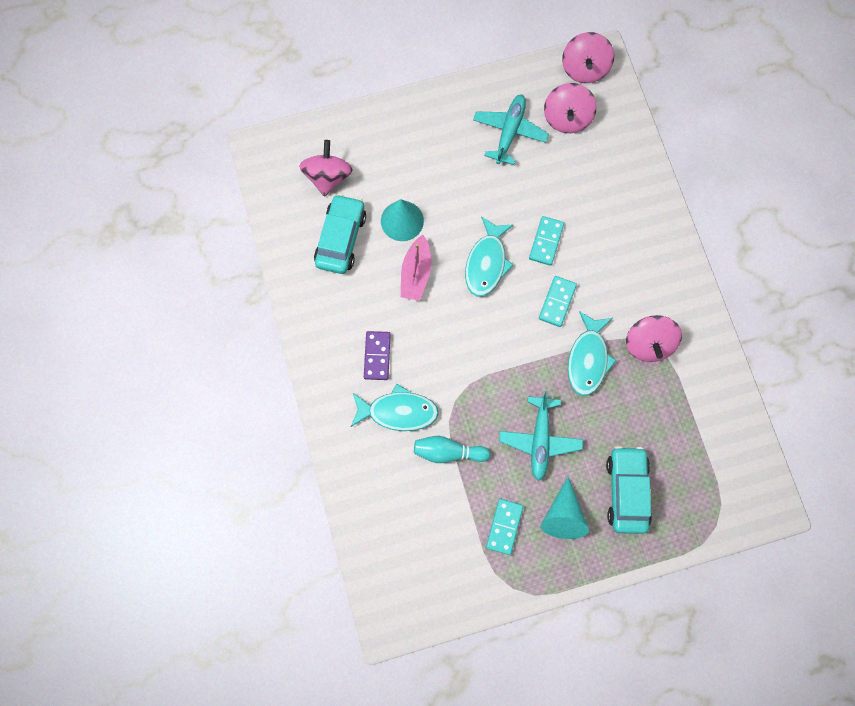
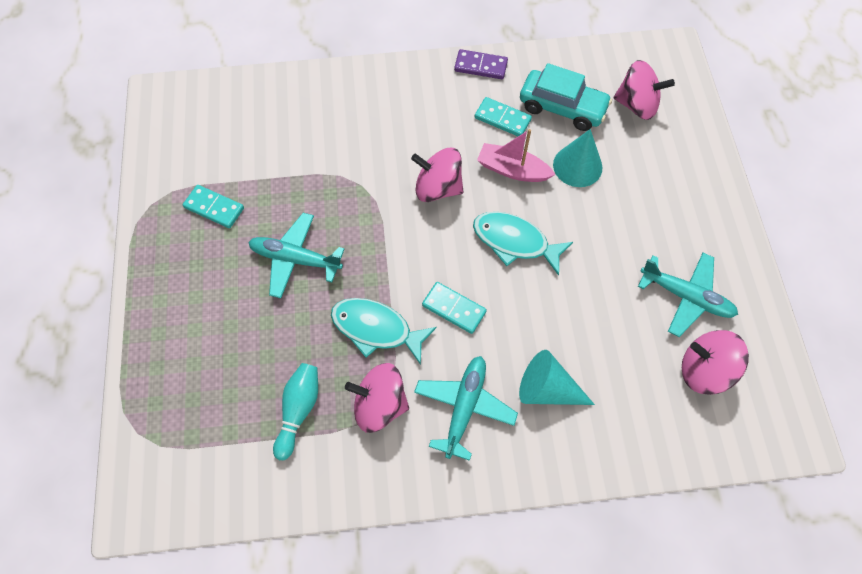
camera: 100 degrees right, 10 degrees down
turquoise fish [351,383,439,431] -> none
purple domino [364,331,391,380] -> purple domino moved to [454,49,508,79]
turquoise bowling pin [414,436,491,463] -> turquoise bowling pin moved to [273,363,318,460]
turquoise domino [529,216,564,266] -> turquoise domino moved to [475,97,532,136]
turquoise cone [541,477,589,539] -> turquoise cone moved to [519,350,595,405]
pink spinning top [562,32,614,83] -> pink spinning top moved to [411,148,463,202]
turquoise car [606,446,652,534] -> none
none -> turquoise plane [414,356,518,461]

